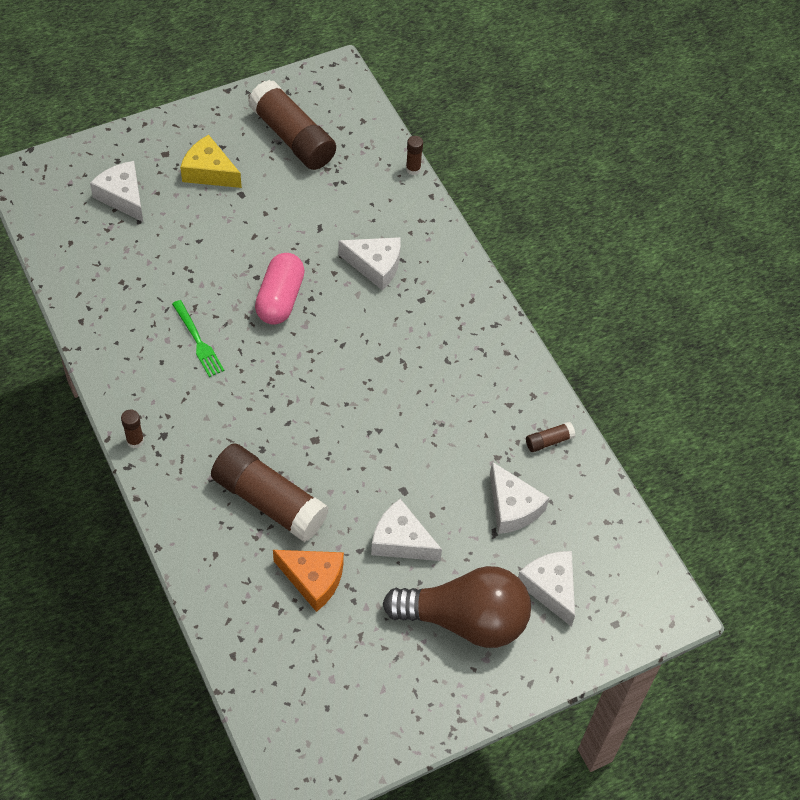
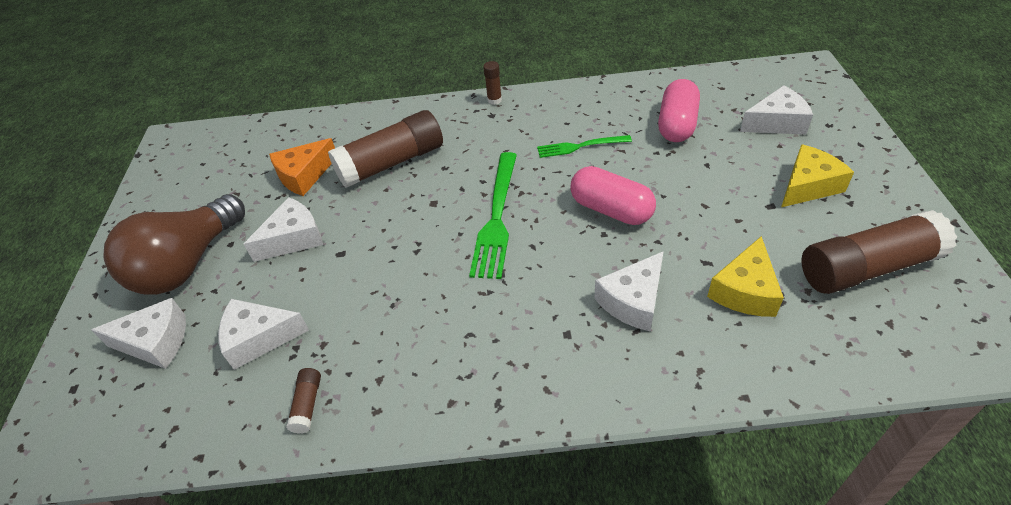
camera: 120 degrees right, 10 degrees down
brown glue stick [406,136,423,175] -> none
none -> green fork [469,152,517,279]
none -> pink capsule [658,79,700,142]
none -> yellow cheese [707,236,784,317]

